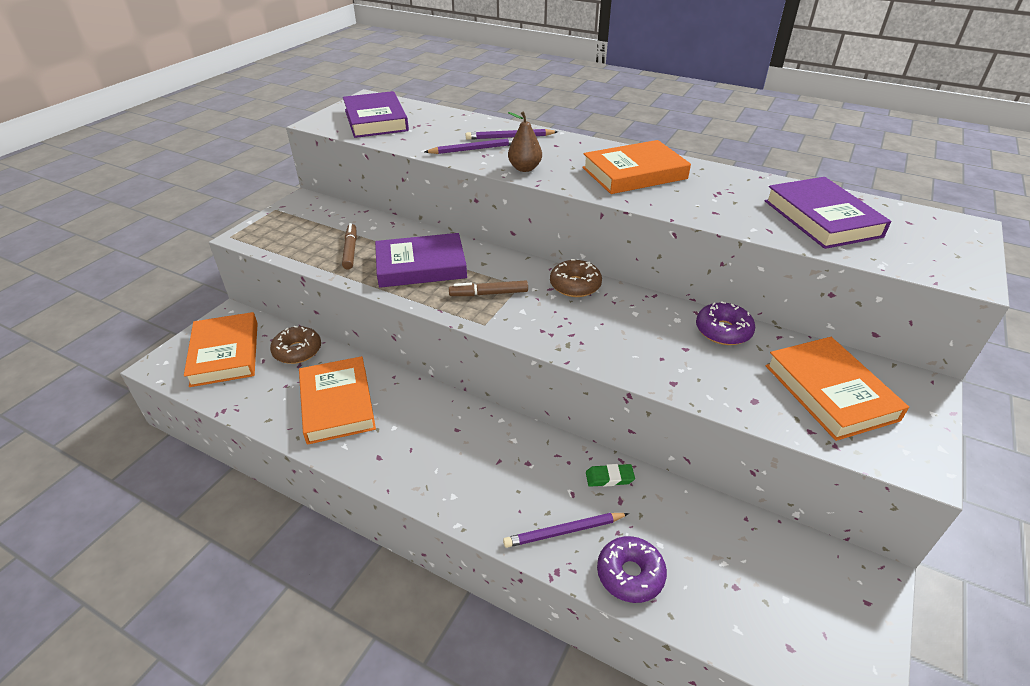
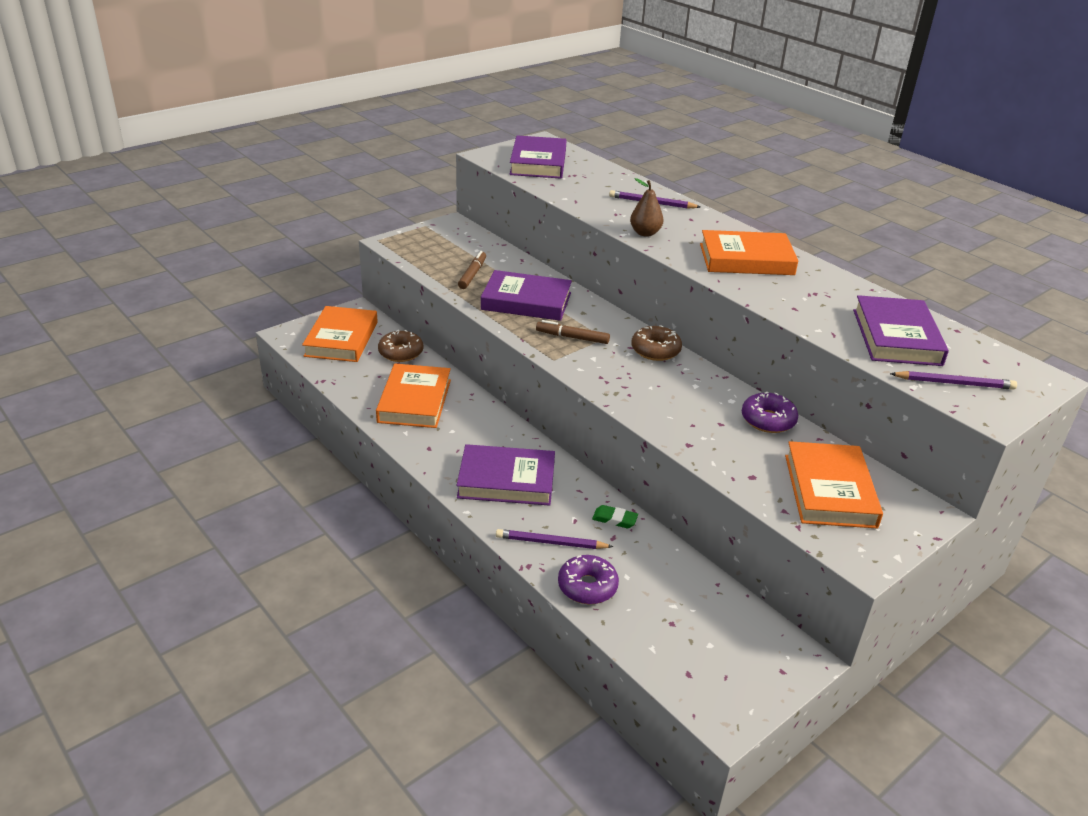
camera: 20 degrees right, 5 degrees down
purple pencil [425,138,513,154] -> purple pencil moved to [890,371,1017,390]
none -> purple book [457,444,555,506]

